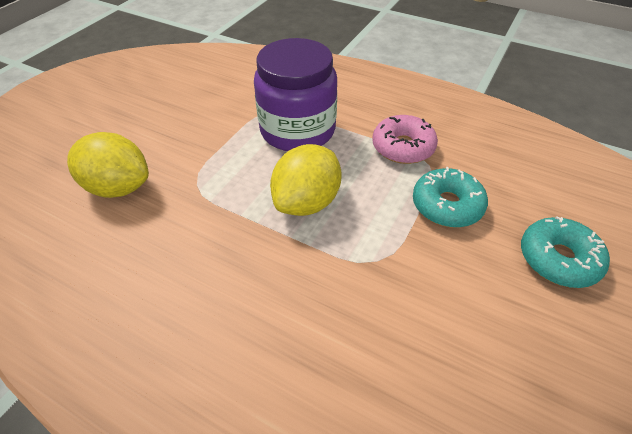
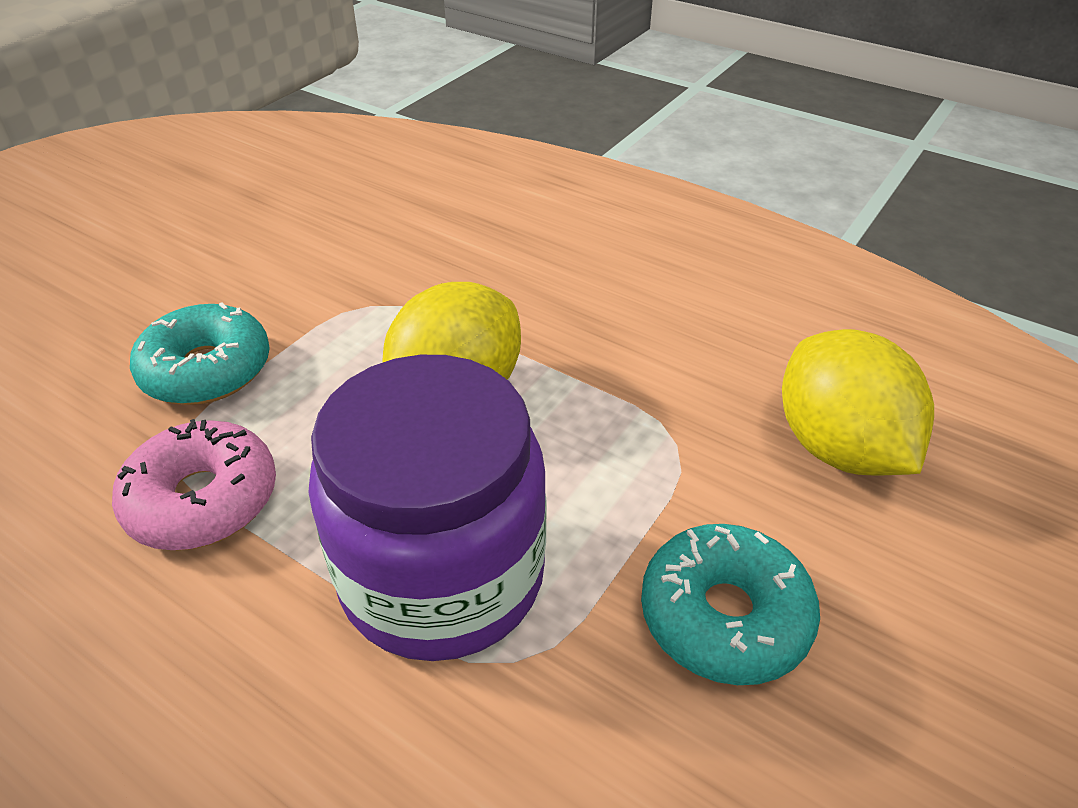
camera: 175 degrees left, 5 degrees down
yellow lemon [67,132,149,198] -> yellow lemon turned 45 degrees clockwise [782,329,934,476]
turquoise donut [521,216,610,288] -> turquoise donut moved to [641,524,820,685]

